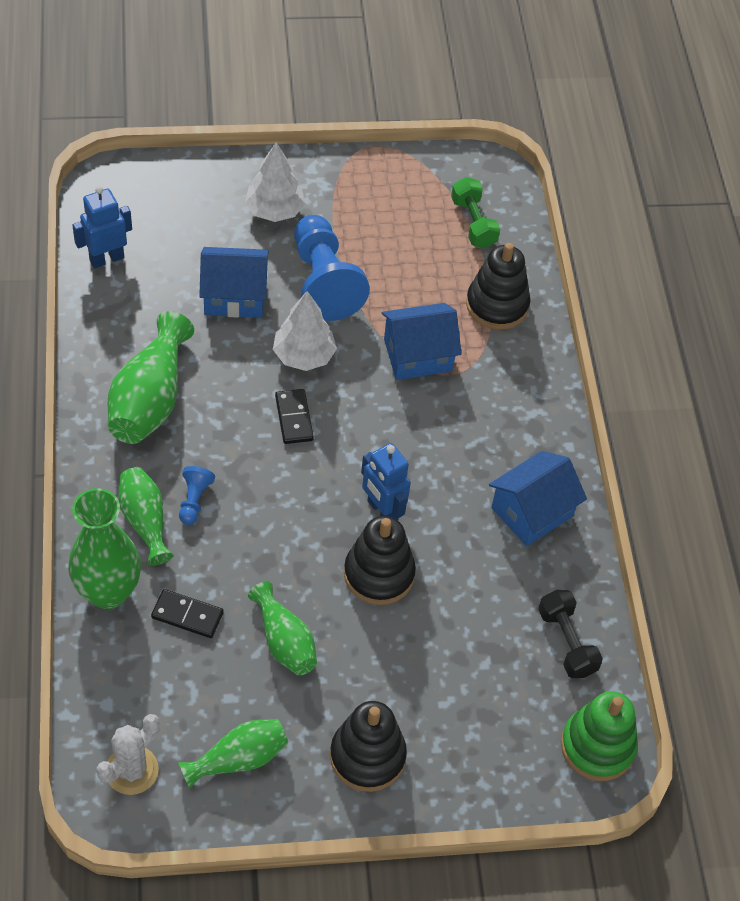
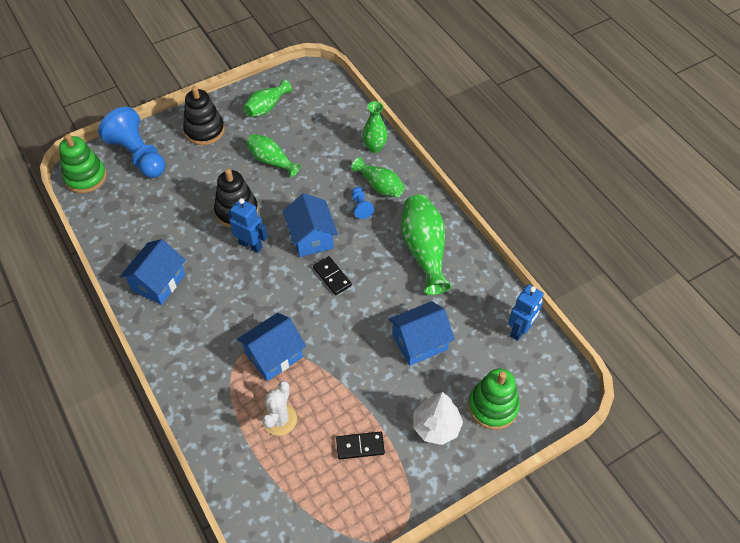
camera: 160 degrees right, 0 degrees up
green vase [68,488,141,609] -> green vase [363,101,388,153], size x0.63
white cactus [97,714,160,795] -> white cactus moved to [262,381,297,436]
black domino [151,589,224,638] -> black domino moved to [336,432,385,459]
white tree [273,291,337,371] -> none
blue pawn [294,215,370,321] -> blue pawn moved to [98,107,165,178]
green dumbbell [451,177,500,248] -> none
black stacking toy [466,243,530,330] -> none
black dumbbell [538,590,603,678] -> none
none -> blue house [283,193,338,257]
none -> green stacking toy [468,368,520,430]

